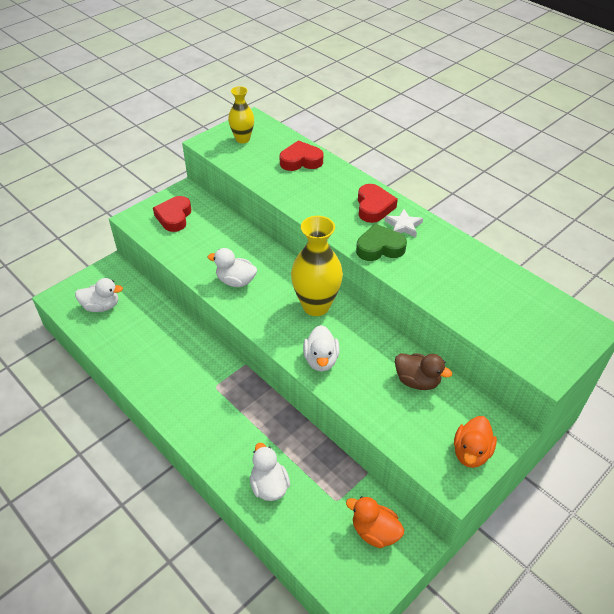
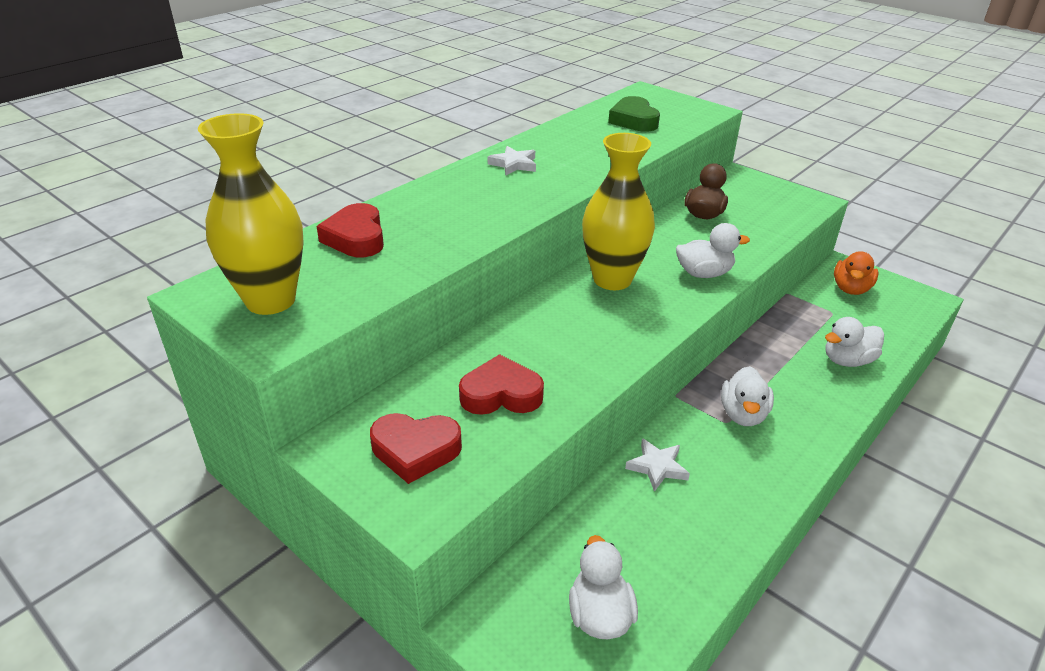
camera: 95 degrees left, 10 degrees down
white duck [208,248,257,287] -> white duck moved to [721,366,774,426]
yellow vase [228,86,254,143] -> yellow vase [198,113,304,315], size x1.68
green heart [356,224,407,261] -> green heart moved to [608,96,660,132]
red heart [358,184,398,223] -> red heart moved to [459,354,544,415]
orange duck [454,416,497,468] -> none
none -> white star [625,438,690,492]

